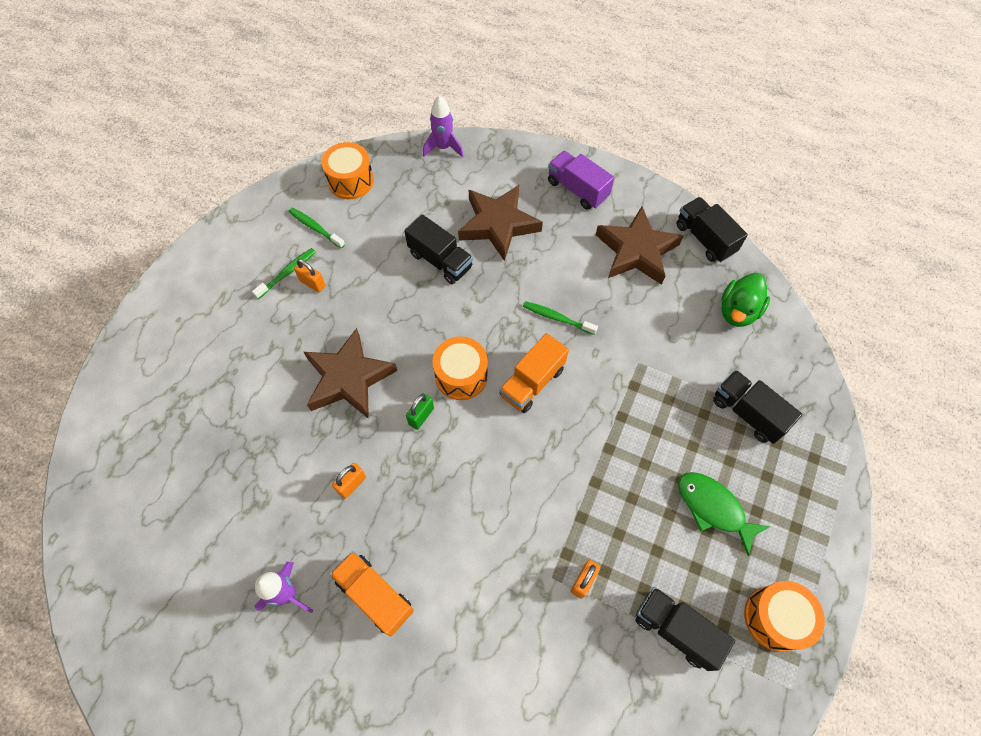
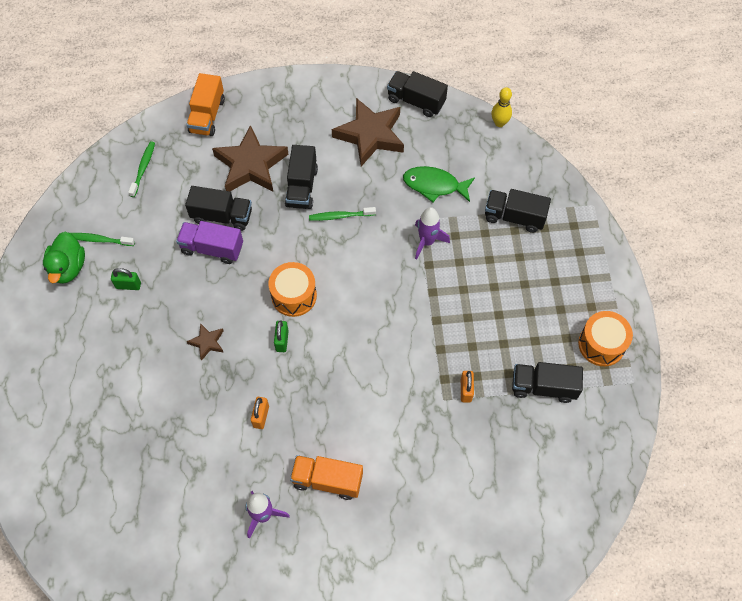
camera: 30 degrees left, 0 degrees up
green toothbrush [252,248,316,299] -> green toothbrush moved to [128,141,155,197]
orange padlock [294,259,326,293] -> green padlock [111,268,141,290]
brown star [304,328,397,419] -> brown star [186,323,224,361], size x0.46
orange drum [321,142,374,199] -> none
purple rocket [423,96,464,158] -> purple rocket moved to [415,207,450,260]
orange truck [499,333,569,413] -> orange truck moved to [186,73,225,136]
purple truck [548,151,614,210] -> purple truck moved to [176,221,243,264]
green fish [678,472,770,556] -> green fish moved to [403,166,475,202]
green duck [721,273,770,327] -> green duck moved to [43,232,85,284]
none -> black truck [285,145,318,209]
none -> yellow bowling pin [491,87,512,127]

